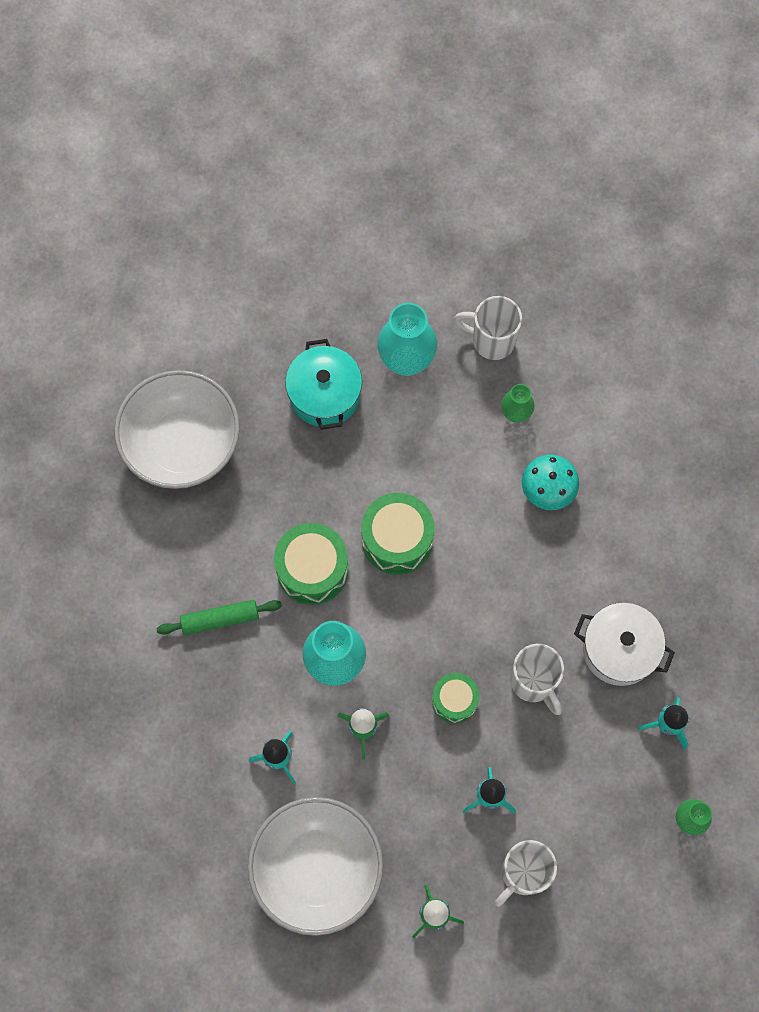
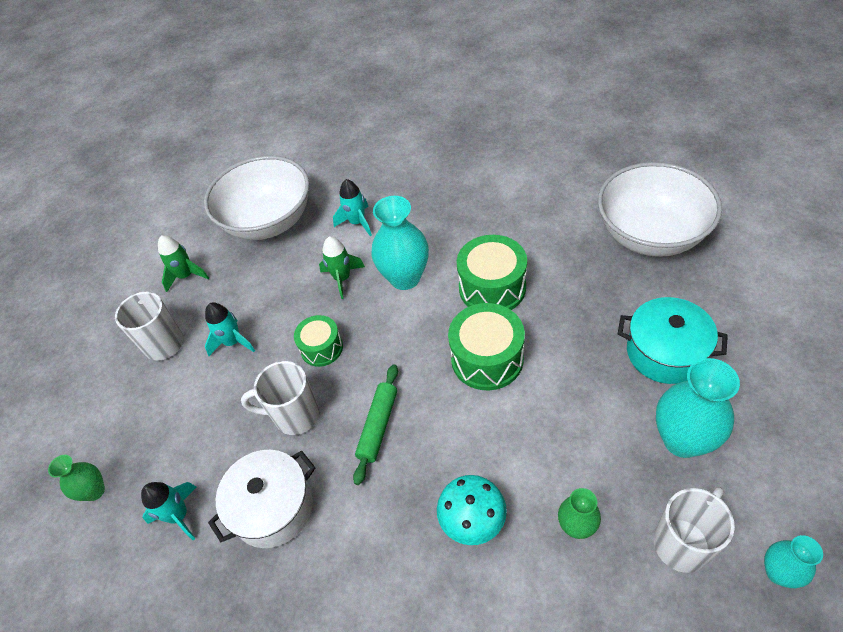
camera: 125 degrees right, 20 degrees down
green rolling pin [156,600,282,635] -> green rolling pin moved to [353,364,398,485]
none -> turquoise vase [764,535,823,588]

